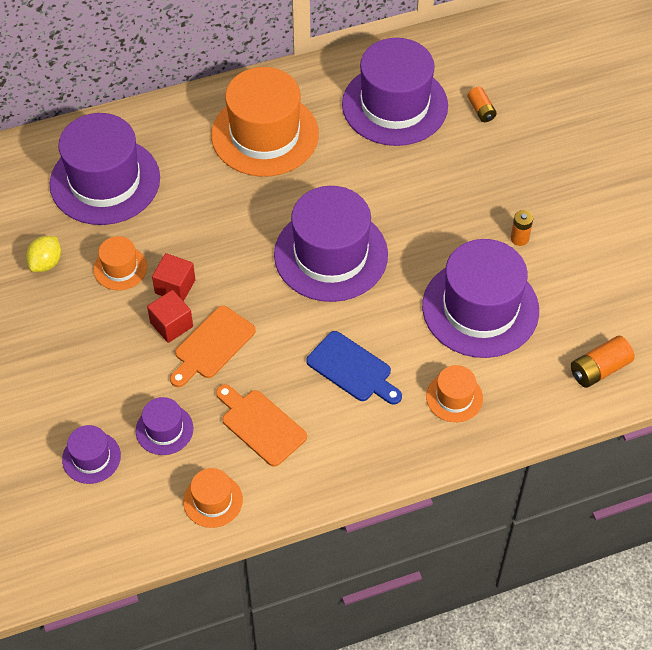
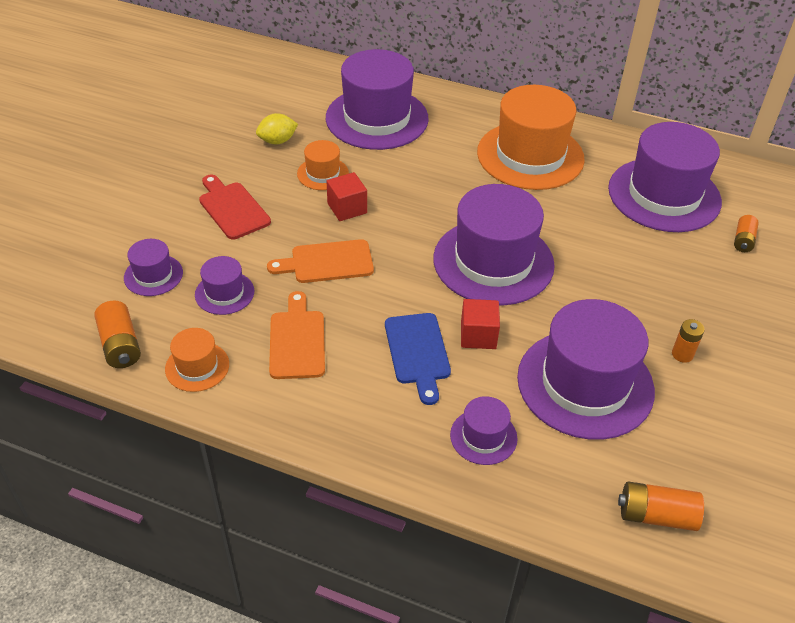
camera: 40 degrees right, 10 degrees down
red cube [147,290,193,343] -> red cube moved to [461,299,500,349]
orange hat [426,365,483,422] -> purple hat [450,396,518,465]
none -> orange battery [94,300,141,368]
none -> red cutting board [199,175,271,240]

